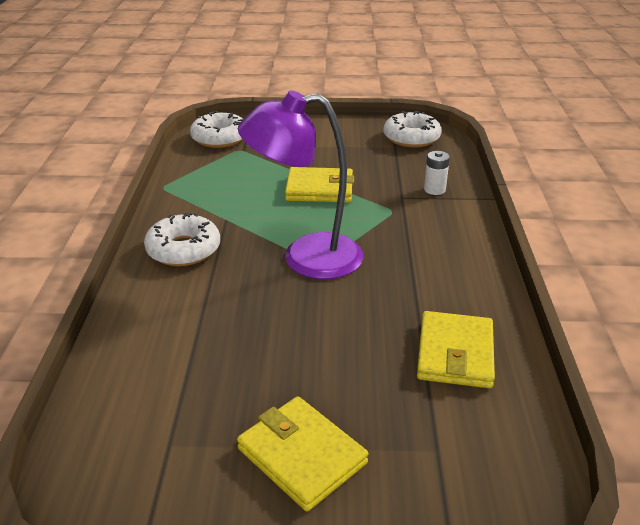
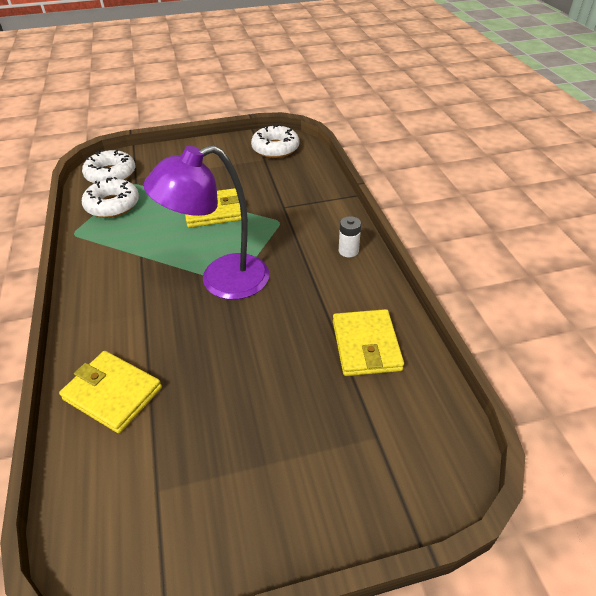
camera: 15 degrees left, 10 degrees up
white donut [144,212,220,266] -> white donut moved to [82,177,139,218]
yellow wallet [237,396,368,511] -> yellow wallet moved to [59,351,162,433]
white battery [424,151,450,195] -> white battery moved to [339,216,361,257]

